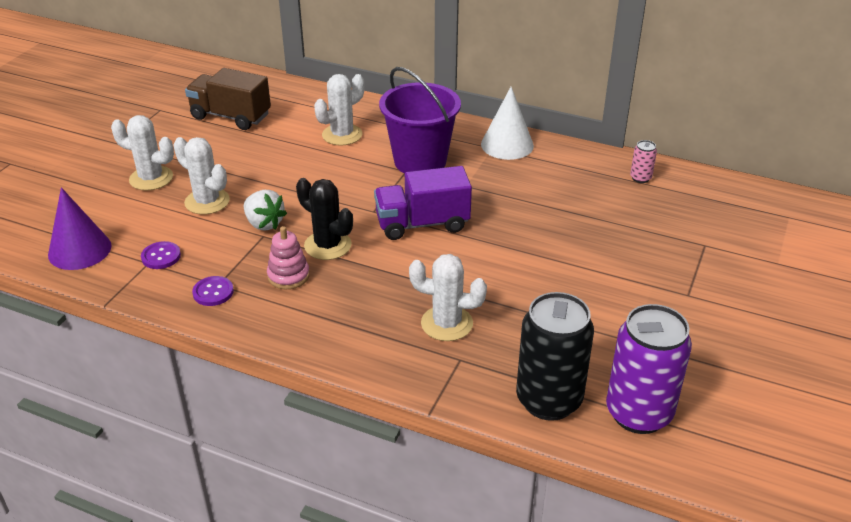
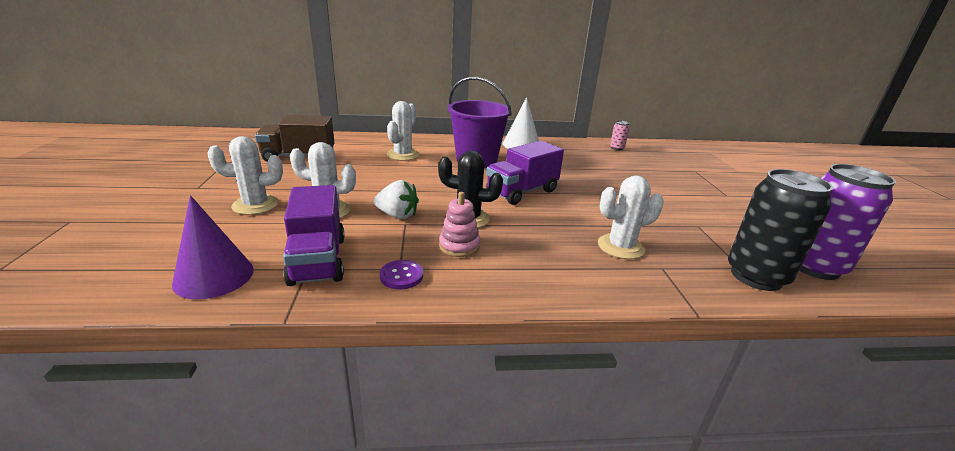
camera: 30 degrees left, 10 degrees down
purple button [141,241,181,269] -> purple truck [283,185,345,286]

